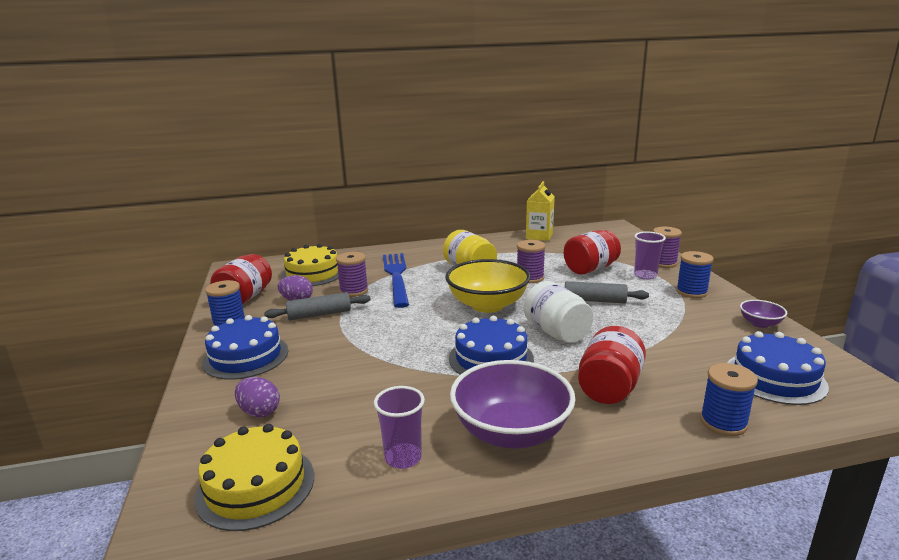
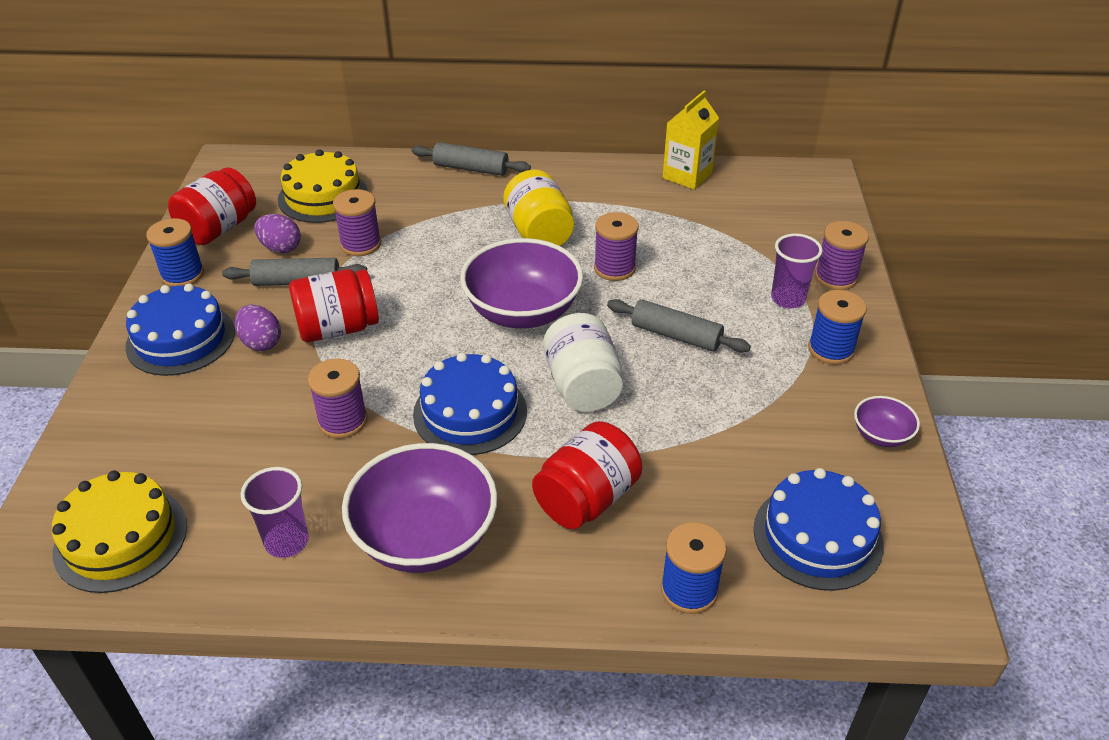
camera: 15 degrees right, 20 degrees up
purple egg [235,377,280,417] -> purple egg moved to [234,305,281,351]
blue fork [383,253,409,308] -> none
yellow bowl [445,259,531,313] -> purple bowl [460,238,583,329]
red jar [564,230,621,275] -> red jar moved to [289,269,379,342]
none -> purple spool [308,359,367,439]
none -> grey rolling pin [411,142,531,176]

